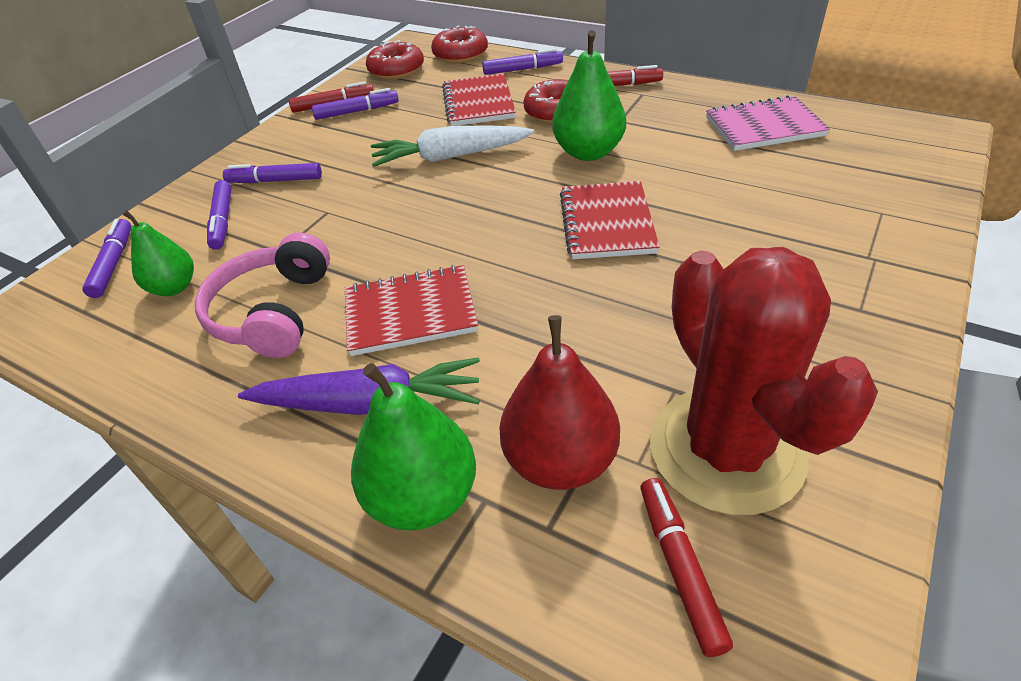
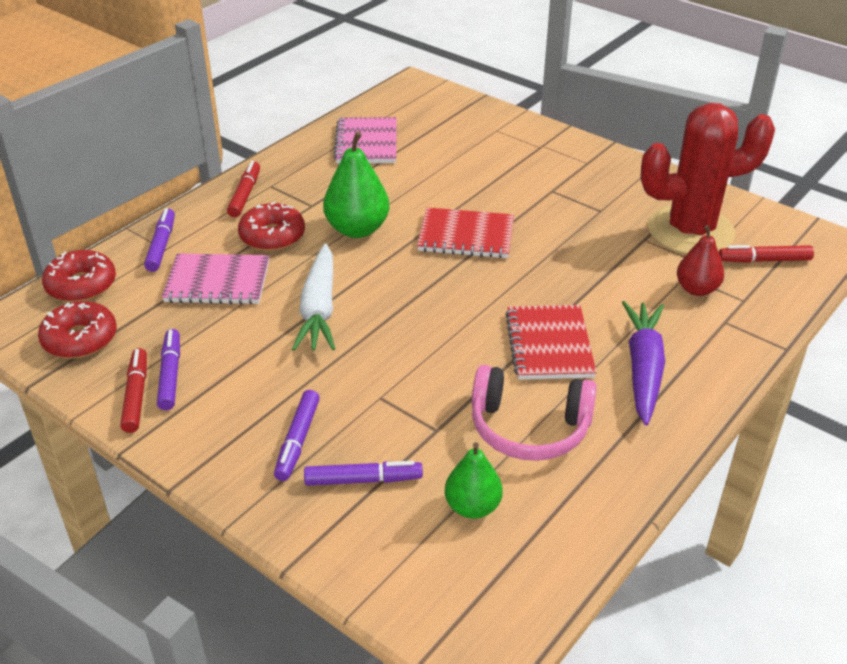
camera: 85 degrees left, 5 degrees down
purple marker [82,219,131,298] -> none
green pear [351,363,476,531] -> none
red notebook [442,73,516,126] -> pink notebook [162,254,269,305]
red pear [499,315,620,490] -> red pear [677,225,724,296], size x0.65

